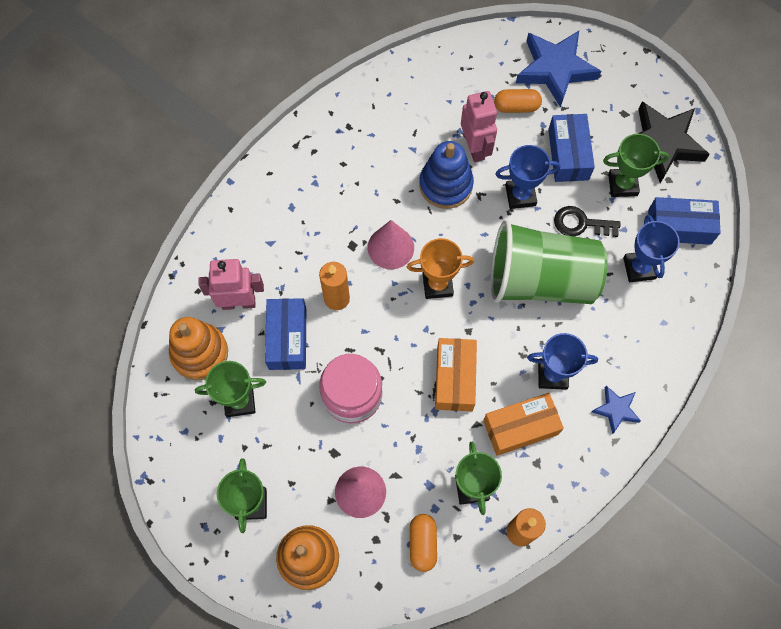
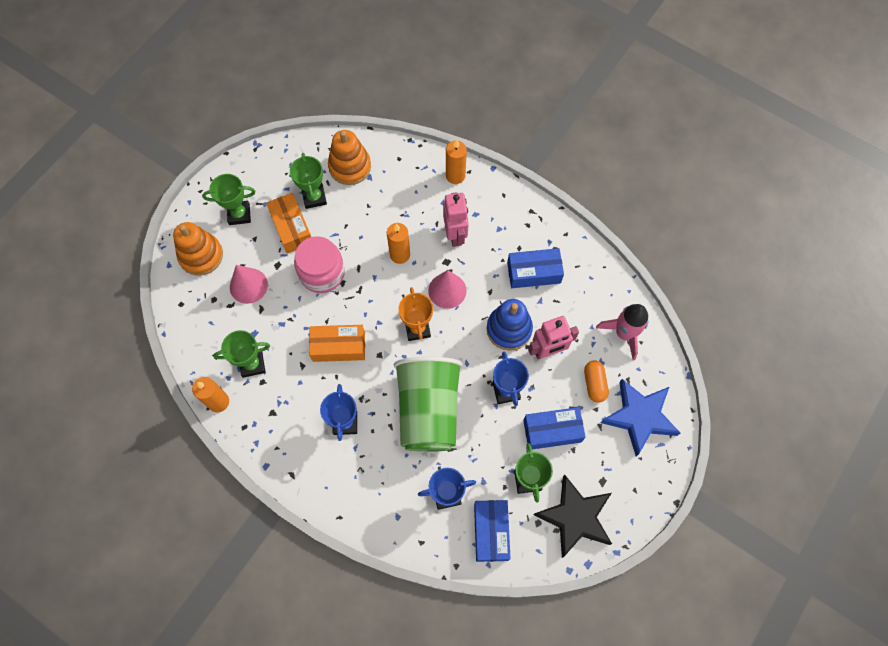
camera: 85 degrees right, 0 degrees up
pink robot [198,259,264,310] -> pink robot moved to [443,192,469,247]
blue box [265,298,306,370] -> blue box moved to [507,248,564,288]
orange capsule [410,514,437,572] -> none
orange box [483,393,564,456] -> orange box moved to [266,193,311,253]
black key [554,206,620,237] -> none
blue star [592,385,641,434] -> none
none -> orange candle [446,139,467,184]
none -> pink rocket [596,304,648,360]

